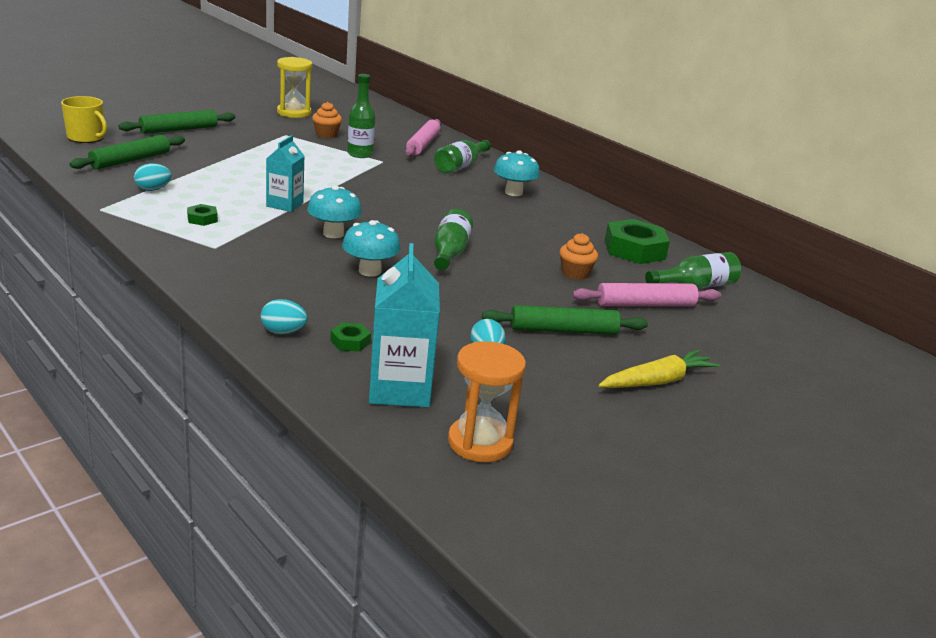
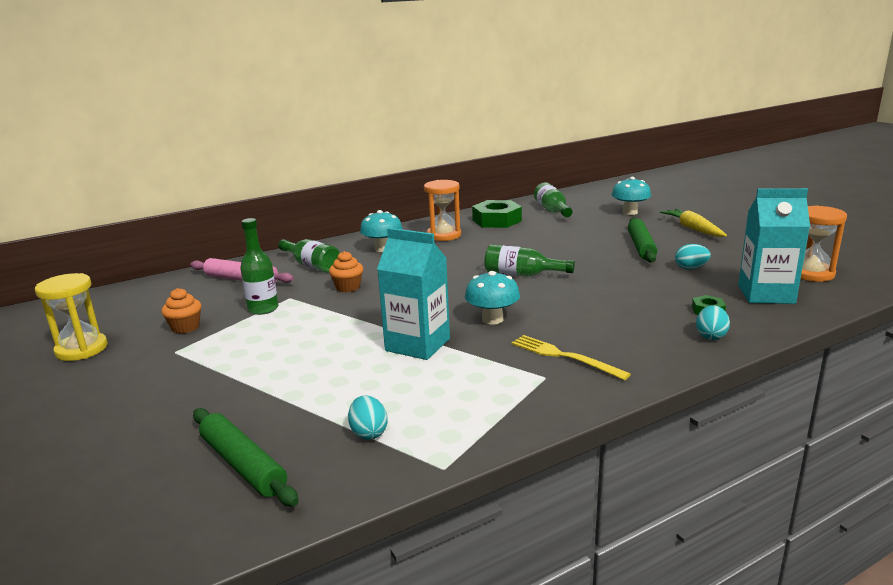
camera: 75 degrees left, 5 degrees down
yellow mug [61,96,107,143] -> none
green rolling pin [118,110,235,134] -> none
green nut [187,204,218,226] -> none
turquoise carton [266,135,304,212] -> turquoise carton [377,228,450,360], size x1.54
turquoise mushroom [342,220,401,277] -> turquoise mushroom moved to [612,177,651,215]
orange cupcake [559,233,598,280] -> orange cupcake moved to [329,251,363,292]
pink rolling pin [572,283,721,306] -> none
none -> orange hourglass [424,180,461,241]
none -> yellow fork [511,335,631,380]

